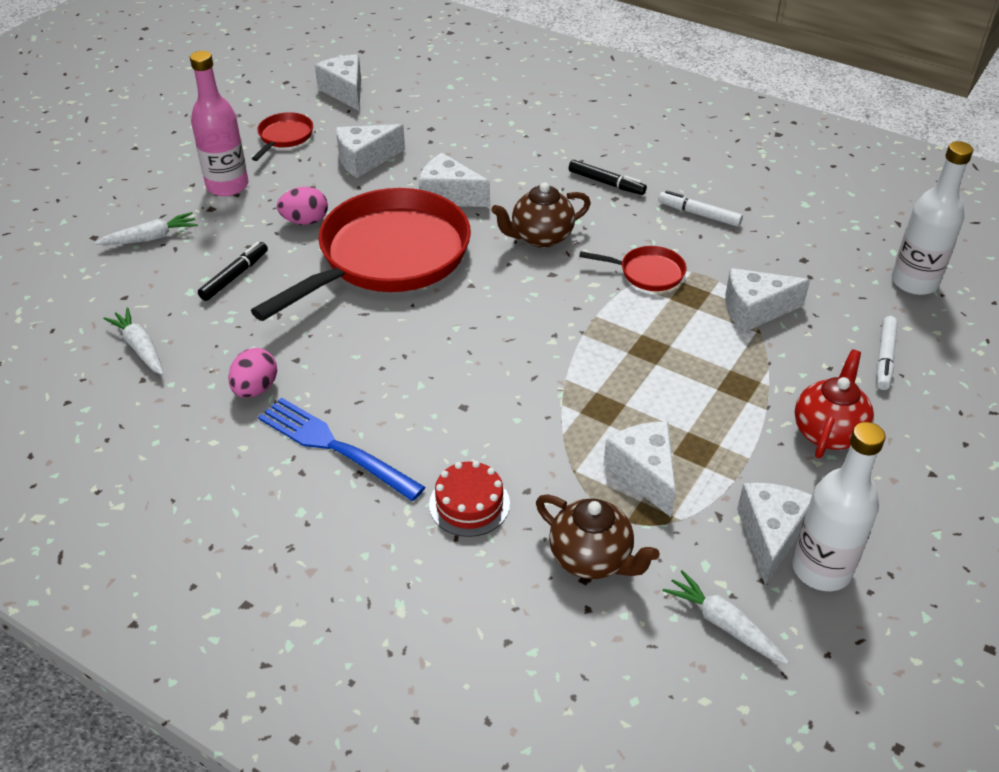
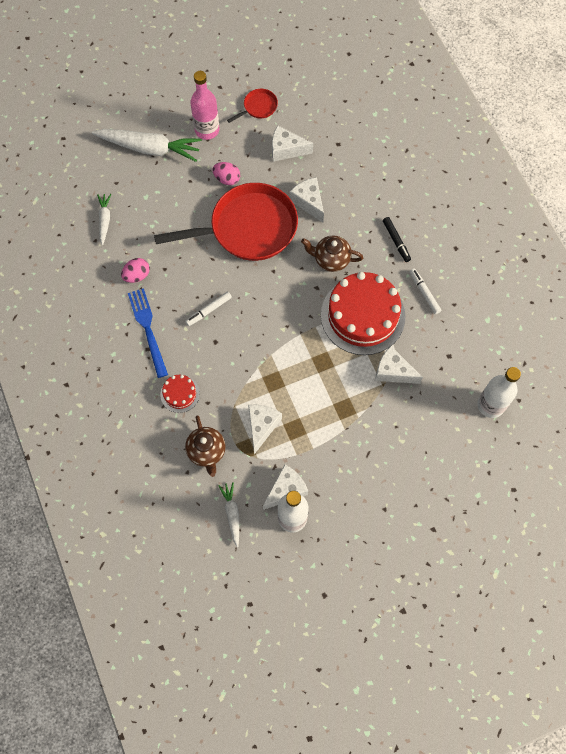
camera: 35 degrees right, 25 degrees up
white carrot [95,212,198,245] -> white carrot [92,129,202,162], size x1.97
black marker [198,242,268,301] -> none
white cheese [315,54,361,111] -> none
red pan [579,246,686,291] -> red cake [321,272,405,355]
red teapot [795,349,874,458] -> none
white marker [877,316,898,390] -> white marker moved to [185,292,232,326]

